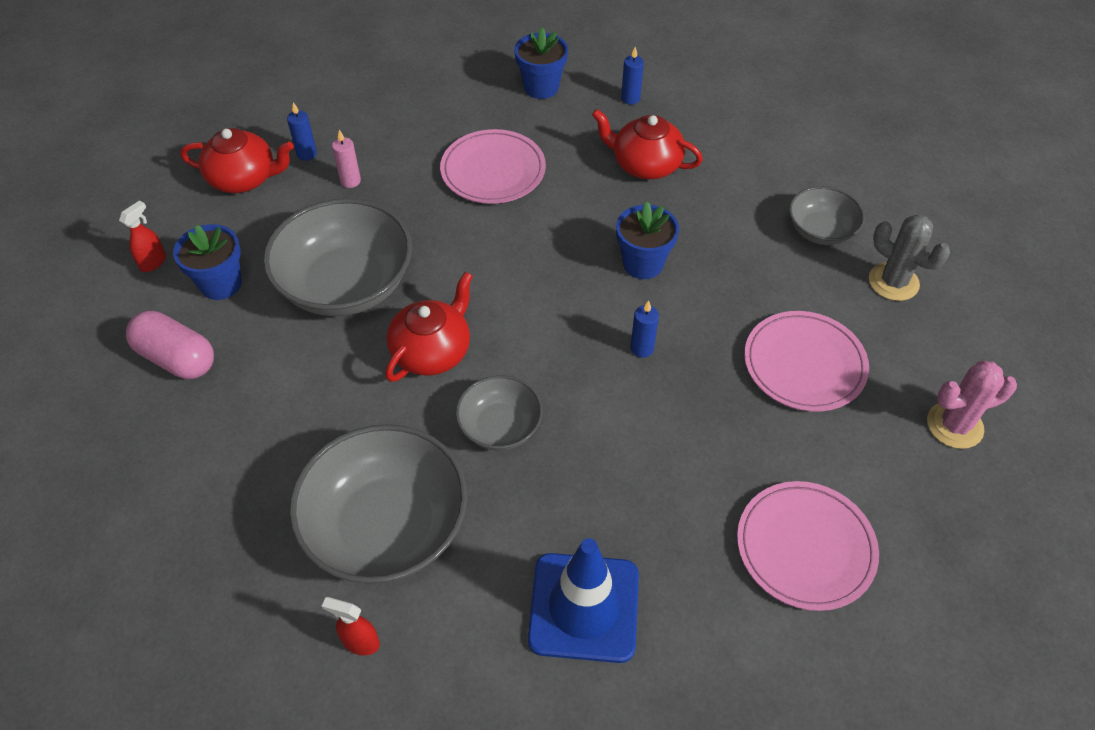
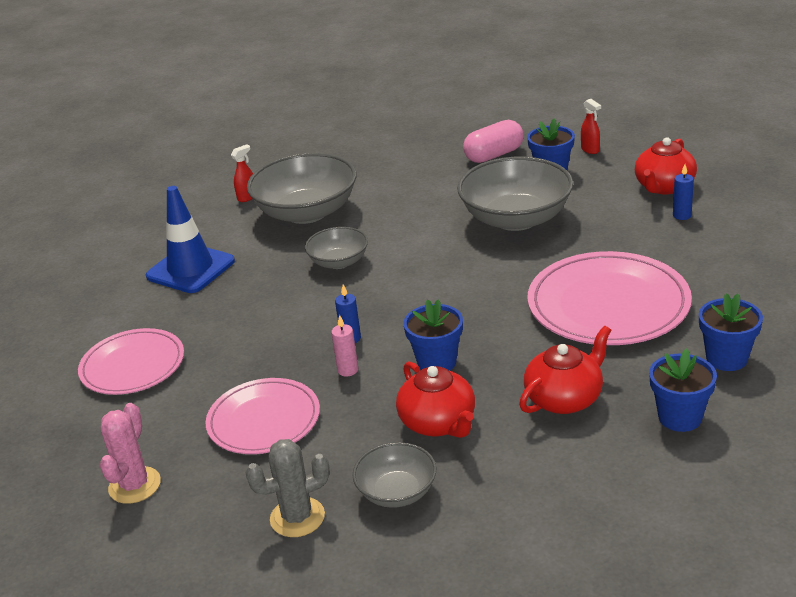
camera: 120 degrees right, 20 degrees down
pink candle [332,130,361,188] -> pink candle moved to [331,315,358,377]
red teapot [385,272,473,382] -> red teapot moved to [396,361,475,438]
pink plate [440,129,546,204] -> pink plate [527,251,692,345], size x1.53
blue candle [621,47,644,105] -> blue flower pot [649,348,717,432]

